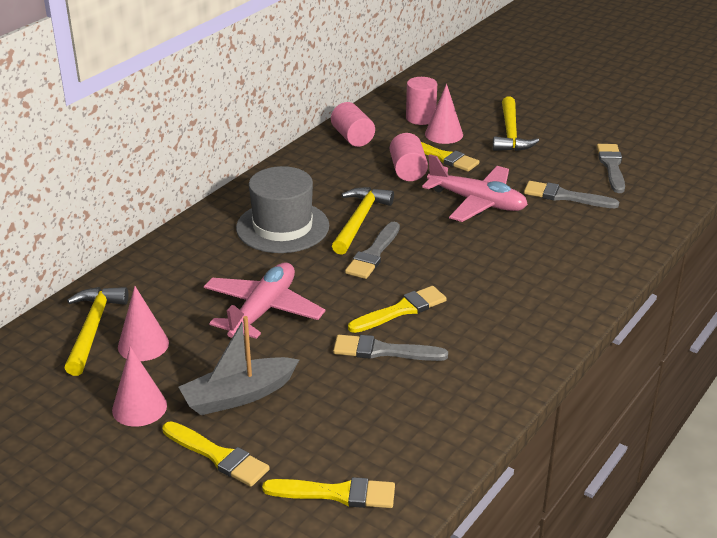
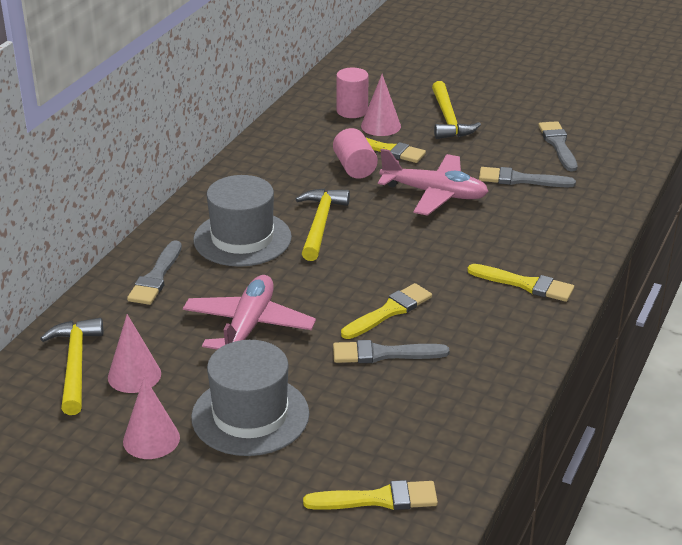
camera: 10 degrees left, 0 degrees up
yellow brush [162,421,270,487] -> yellow brush moved to [467,264,574,302]
grey boat [179,316,299,415] -> grey hat [191,340,309,456]
pink cylinder [331,102,375,147] -> none
grey brush [345,222,400,279] -> grey brush moved to [127,240,182,305]

